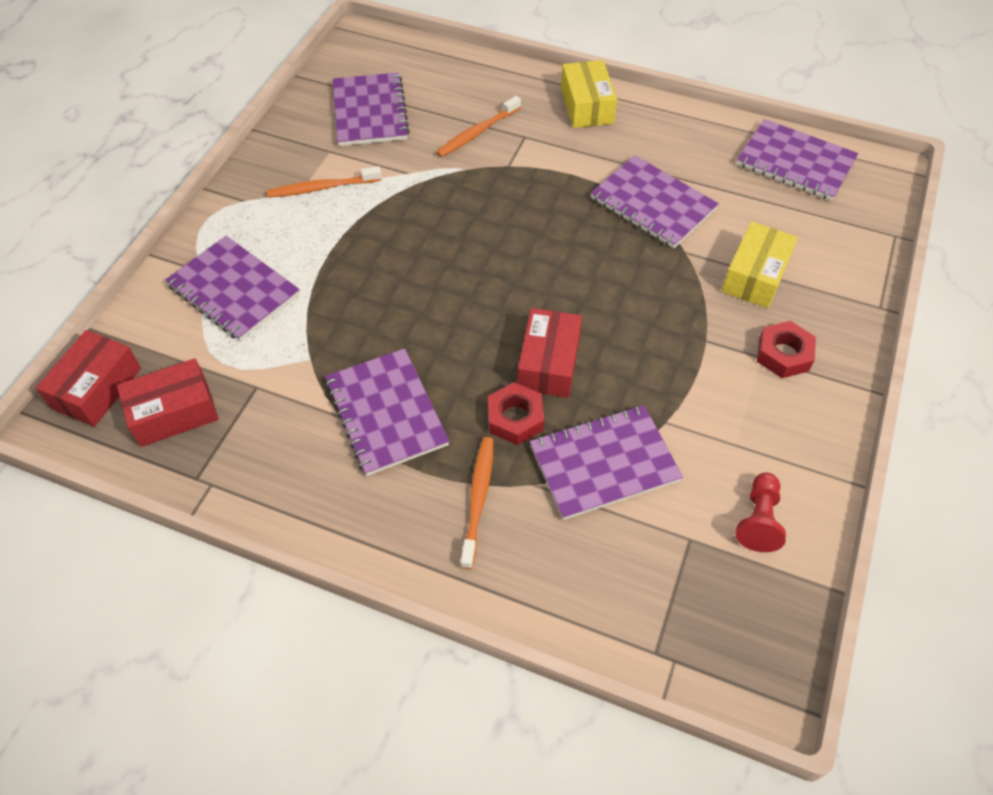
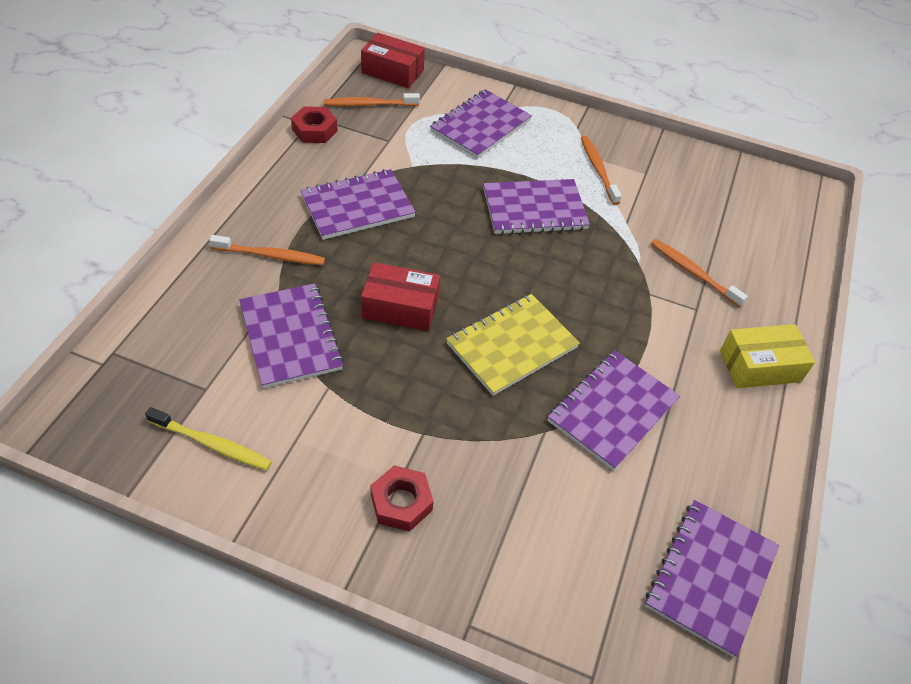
camera: 85 degrees right, 5 degrees down
red box [117,358,219,447] -> orange toothbrush [323,93,420,106]
purple notebook [333,72,410,146] -> purple notebook moved to [483,179,590,235]
red nut [488,382,544,445] -> red nut moved to [291,106,338,143]
yellow box [722,221,798,308] -> none
red pawn [736,472,786,552] -> yellow toothbrush [145,407,272,470]
none -> yellow notebook [446,294,580,396]

